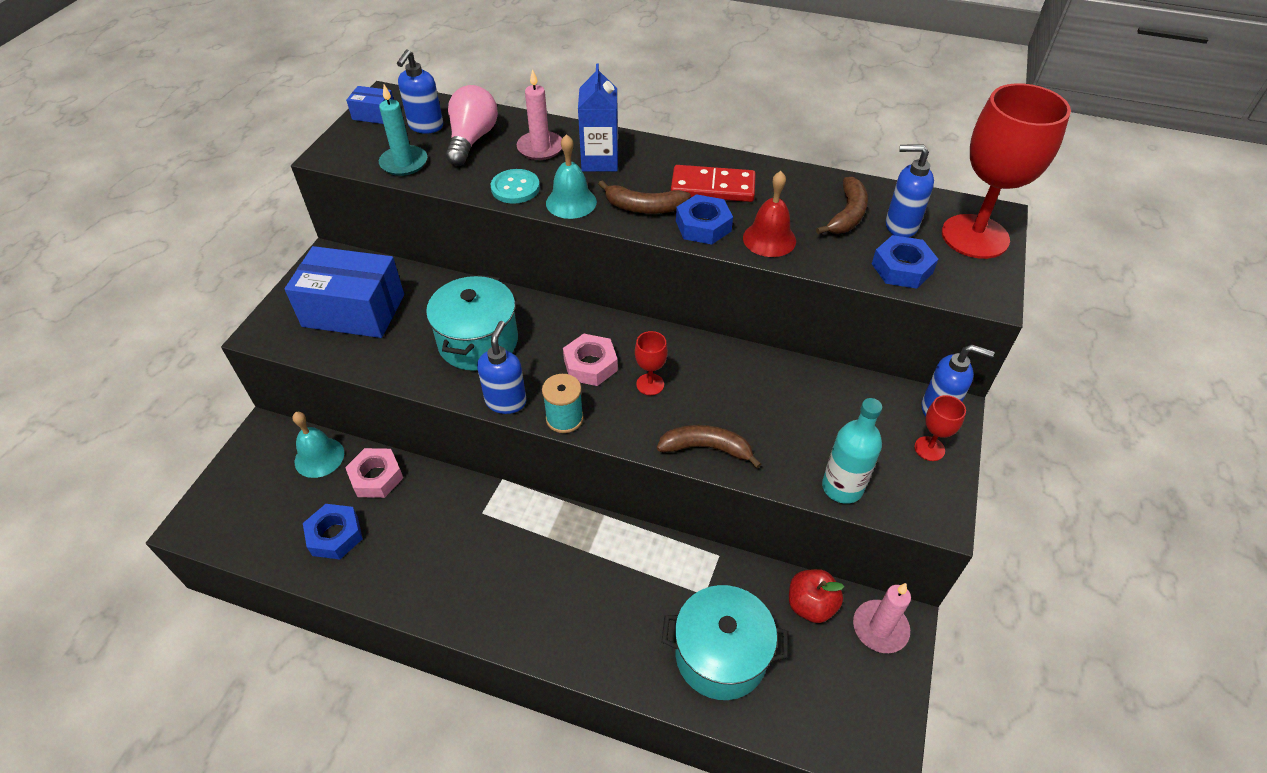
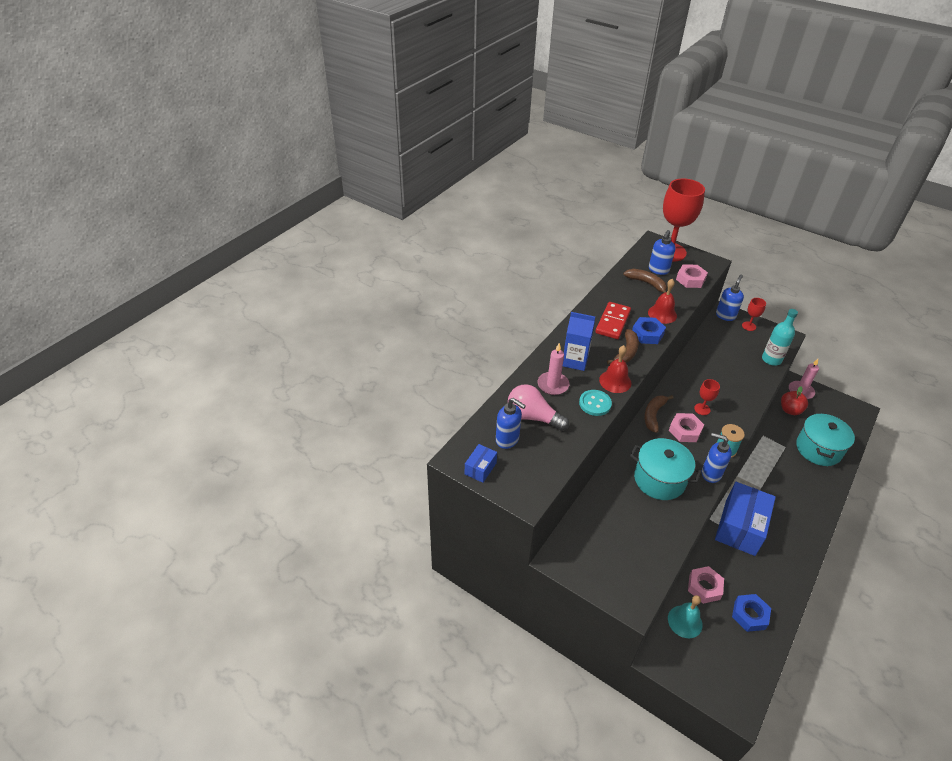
camera: 75 degrees left, 5 degrees down
blue box [285,246,404,338] -> blue box moved to [715,482,776,556]
turquoise candle [379,85,427,176] -> none
turquoise bell [546,134,597,219] -> red bell [599,345,631,393]
brown banana [657,425,761,468] -> brown banana moved to [644,395,674,433]
blue nut [872,235,938,289] -> pink nut [676,264,708,288]

